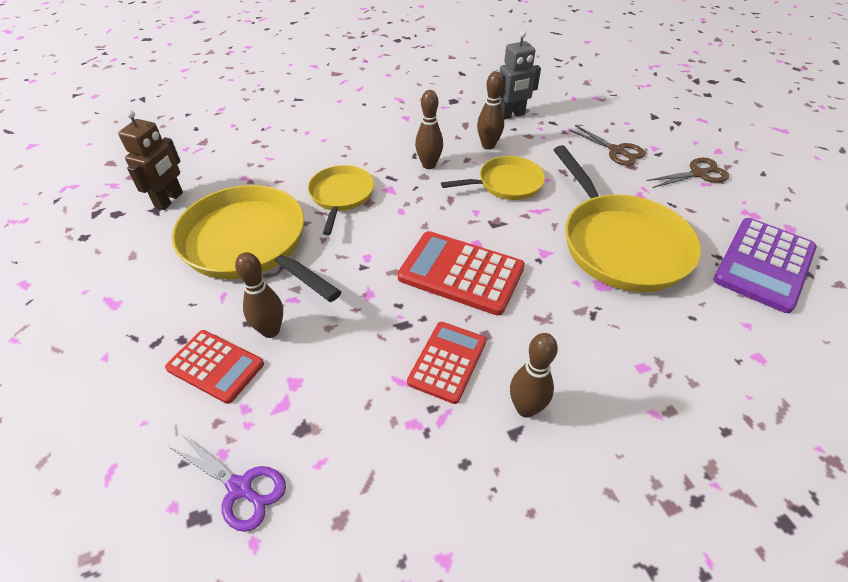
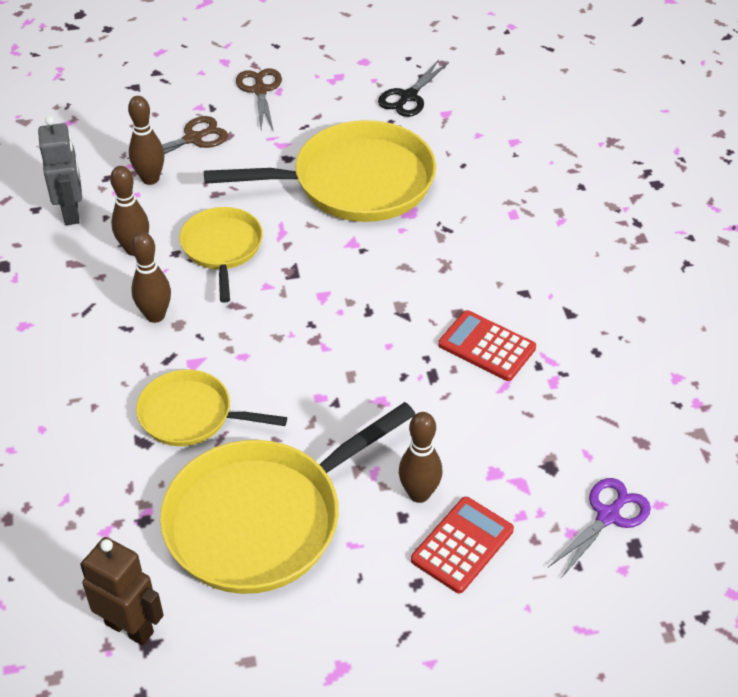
camera: 80 degrees left, 0 degrees up
red calculator [397,231,525,315] -> none
brown bowling pin [510,333,558,418] -> brown bowling pin moved to [128,96,164,185]
purple calculator [713,218,817,313] -> black scissors [378,59,449,117]

